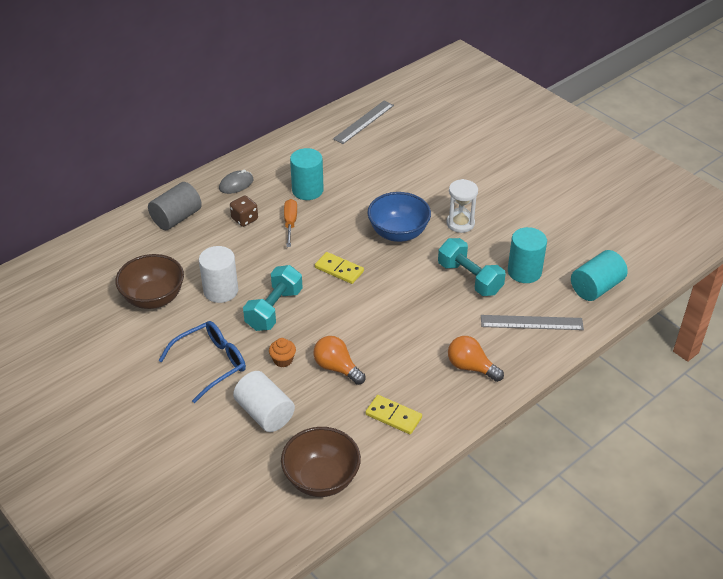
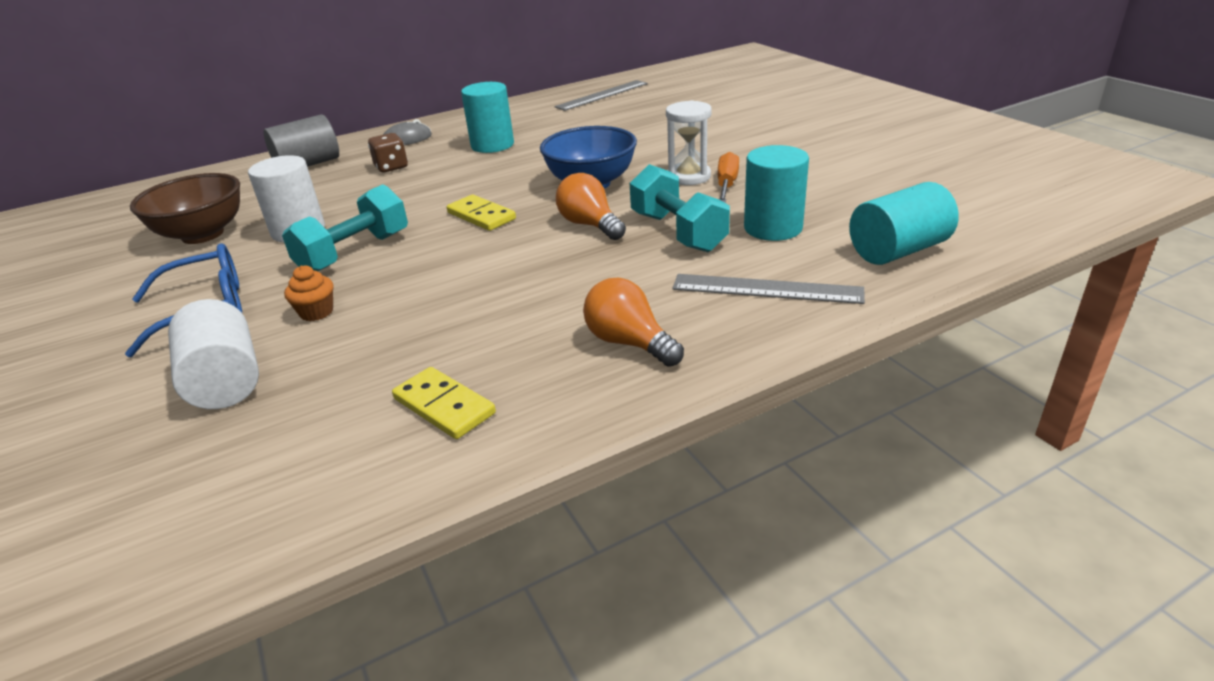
camera: 15 degrees right, 10 degrees down
brown bowl [281,427,361,497] -> none
orange screwdriver [284,199,297,247] -> orange screwdriver moved to [718,152,739,203]
orange light bulb [313,336,366,385] -> orange light bulb moved to [556,173,626,240]

